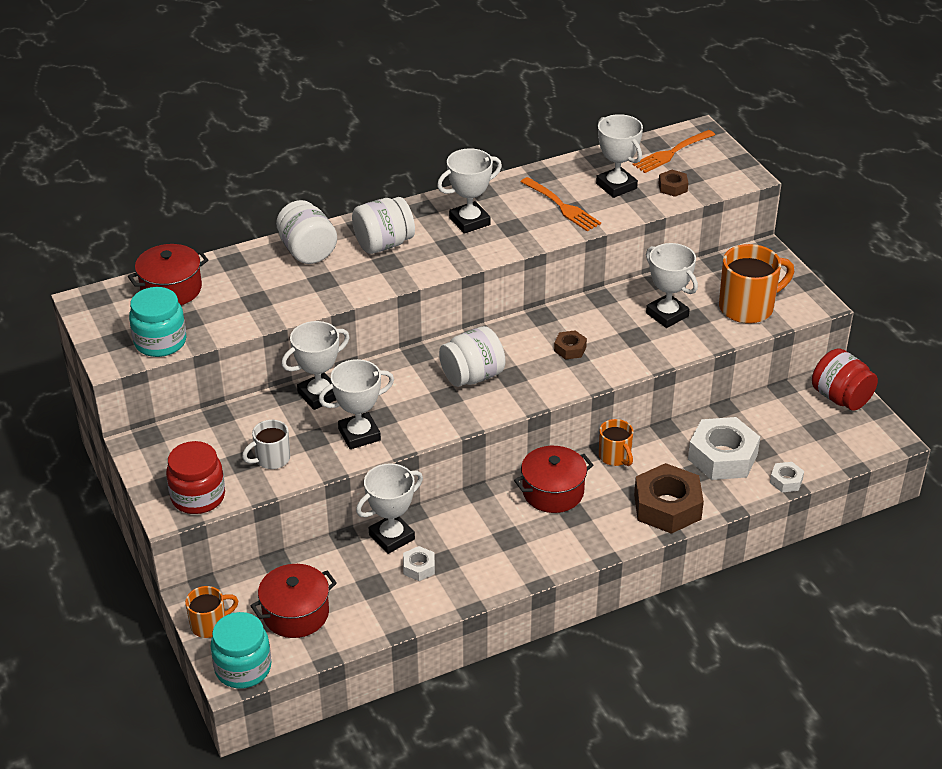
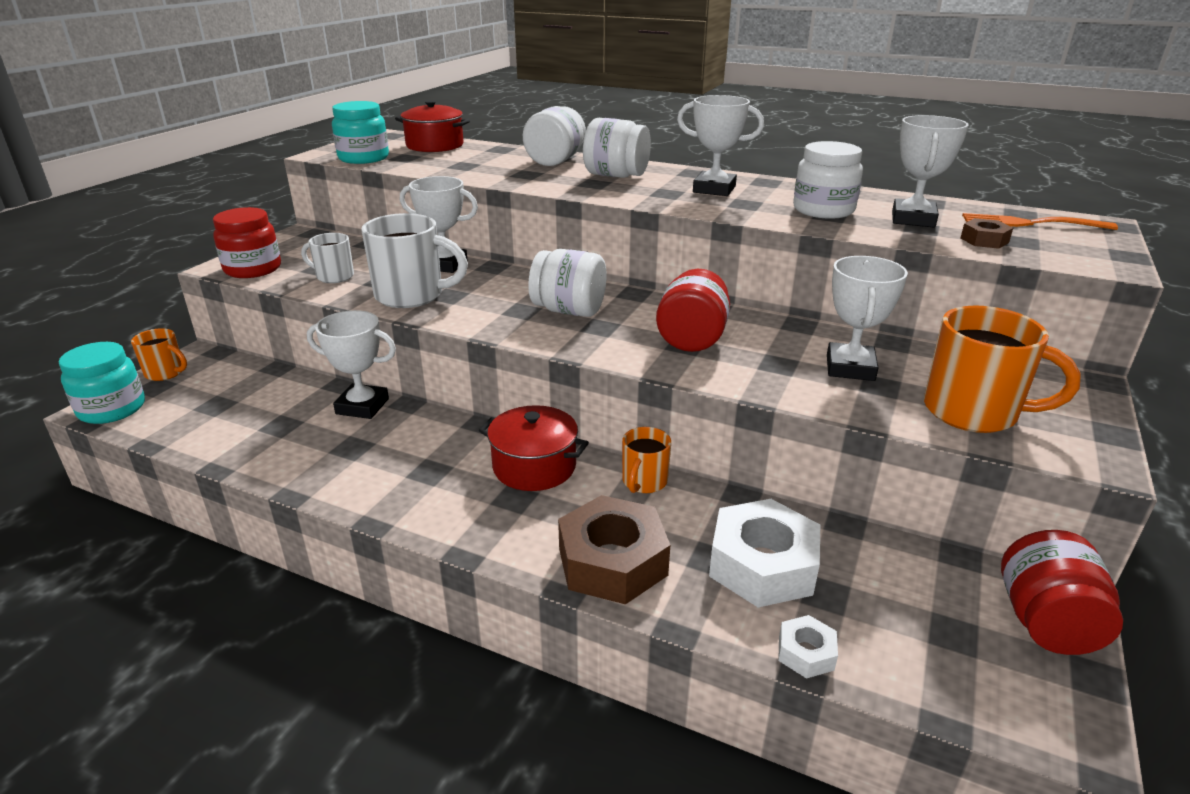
camera: 50 degrees right, 10 degrees down
red pot [250,564,337,638] -> none
white trophy [319,359,394,449] -> white mug [361,213,468,308]
white nut [403,546,435,581] -> none
orange fork [520,177,601,231] -> white jar [793,141,863,219]
brown nut [554,330,587,360] -> red jar [656,269,730,352]

